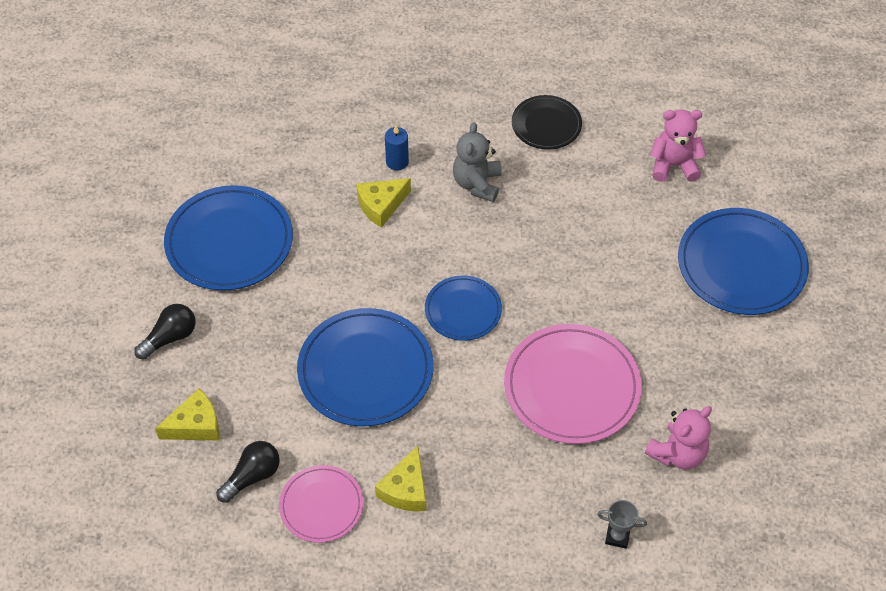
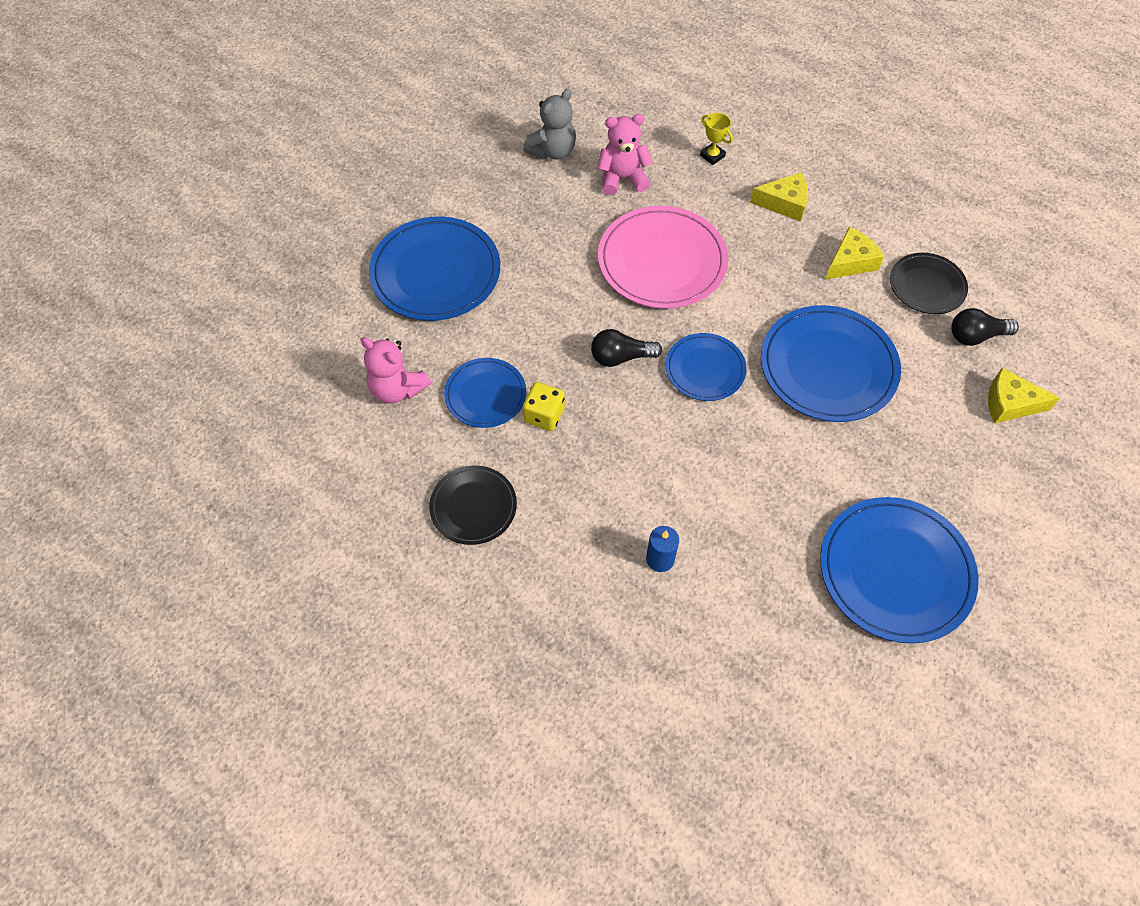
camera: 145 degrees left, 5 degrees up
black light bulb [134,304,195,360] -> black light bulb moved to [591,329,662,367]
pink plate [279,465,363,543] -> black plate [890,253,968,314]
yellow cheese [356,178,411,228] -> yellow cheese moved to [750,172,808,221]
grey teddy bear [453,122,502,202] -> grey teddy bear moved to [523,89,576,160]
grey trophy [597,500,647,549] -> yellow trophy [700,113,733,165]
none -> blue plate [444,358,526,428]
none -> yellow dice [523,382,565,431]

